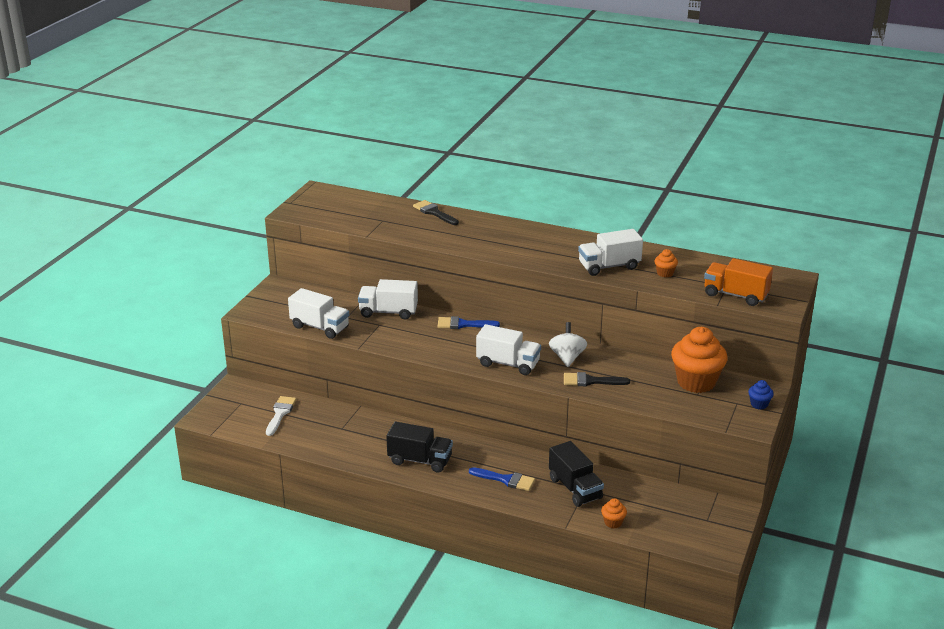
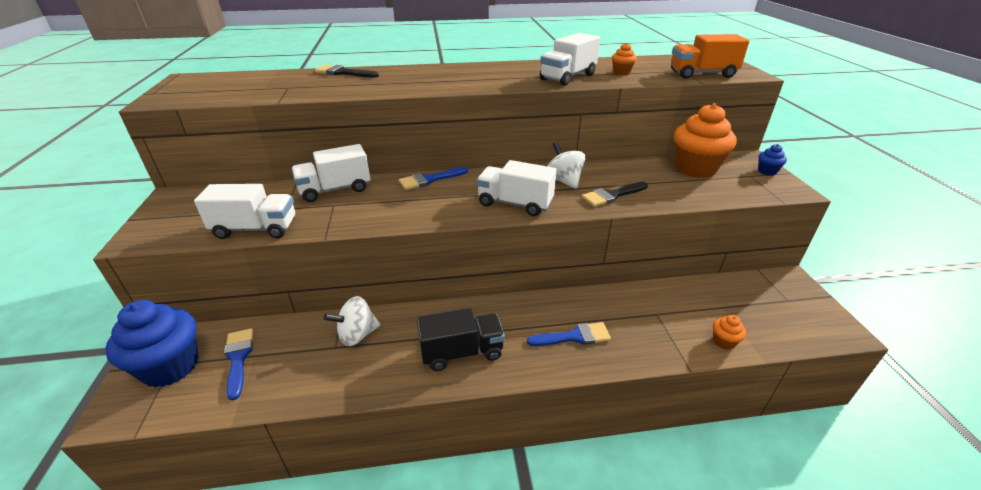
camera: 30 degrees left, 5 degrees up
white brush [266,396,296,436] -> blue brush [224,328,253,401]
white truck [476,324,541,375] -> white truck turned 150 degrees counterclockwise [477,160,557,216]
black truck [549,441,604,507] -> none
none -> blue cupcake [105,300,199,388]
none -> white spinning top [324,296,380,346]

